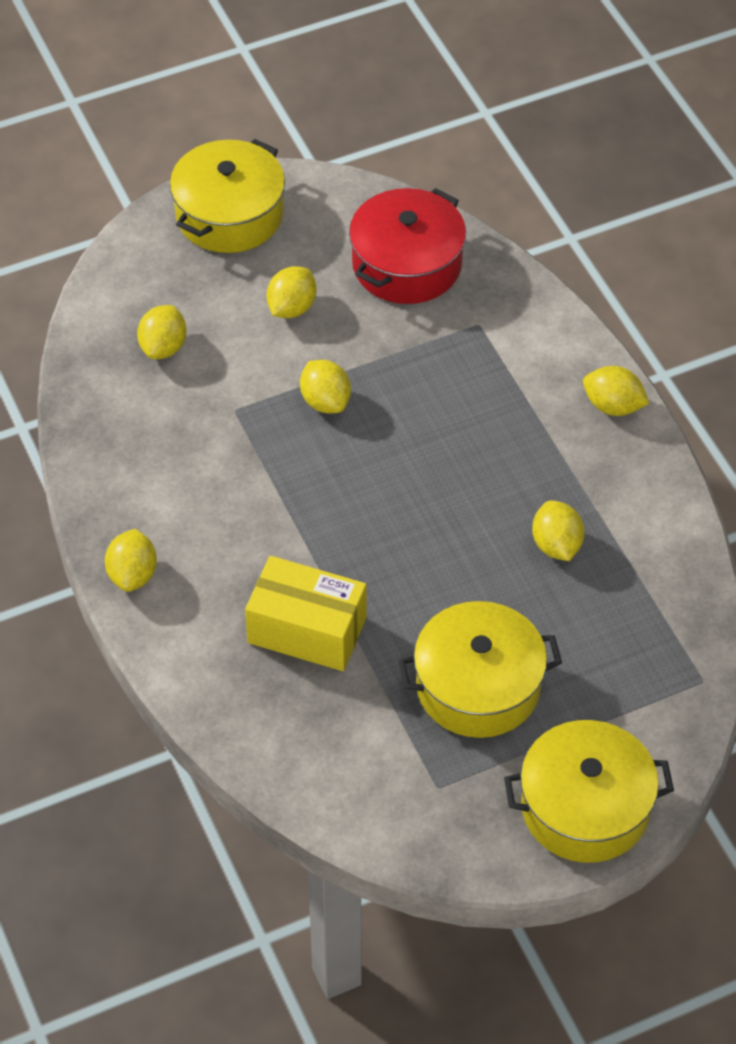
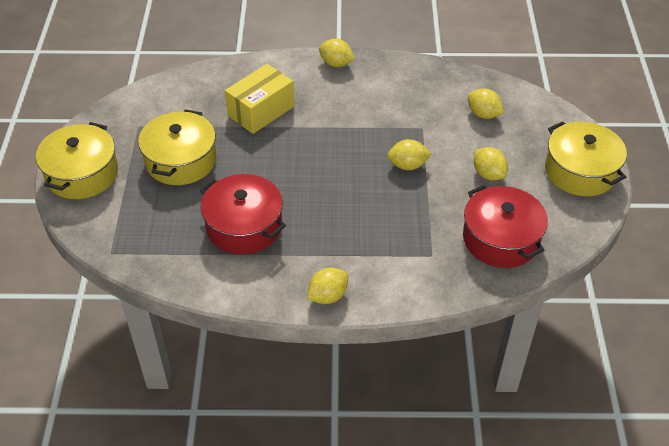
camera: 115 degrees right, 5 degrees down
yellow lemon [532,501,584,561] -> red pot [200,174,286,254]

